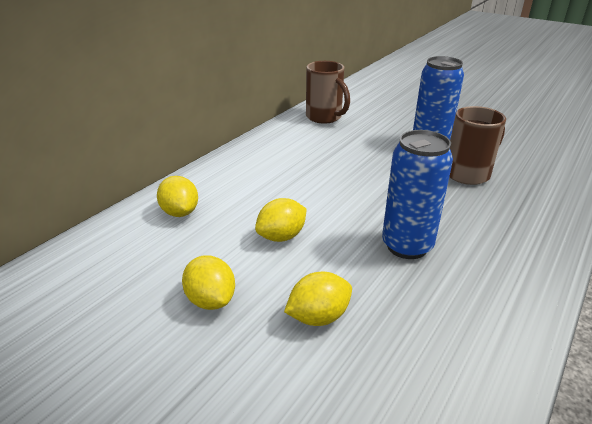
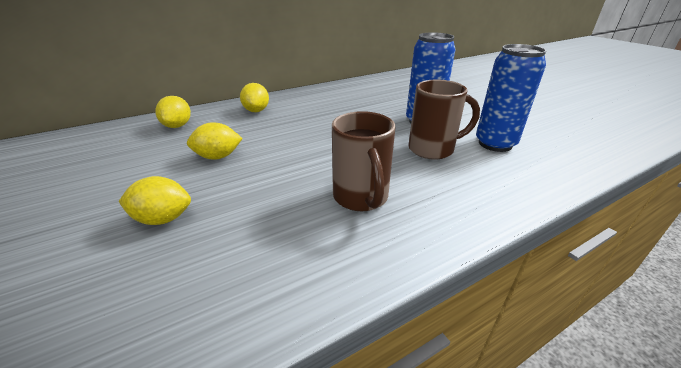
camera: 25 degrees right, 0 degrees up
yellow lemon [182,255,235,310] -> yellow lemon moved to [240,83,269,112]
brown mug [306,61,350,124] -> brown mug moved to [332,111,395,211]
blue can [382,130,453,259] -> blue can moved to [476,44,547,152]

